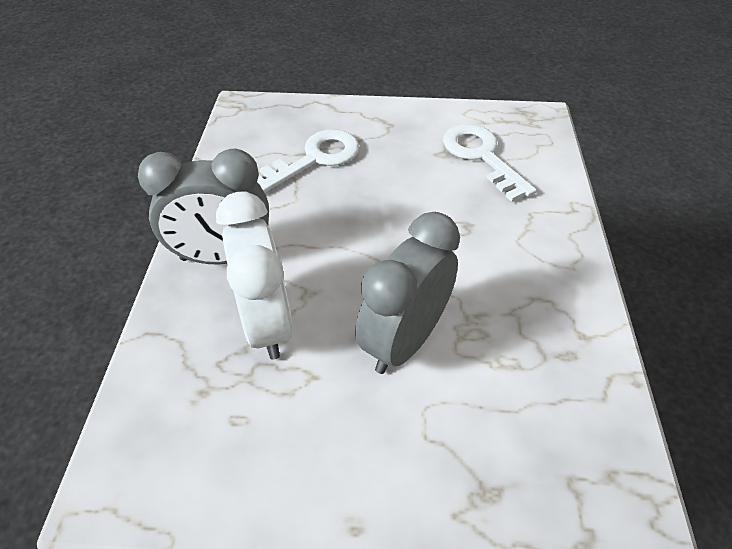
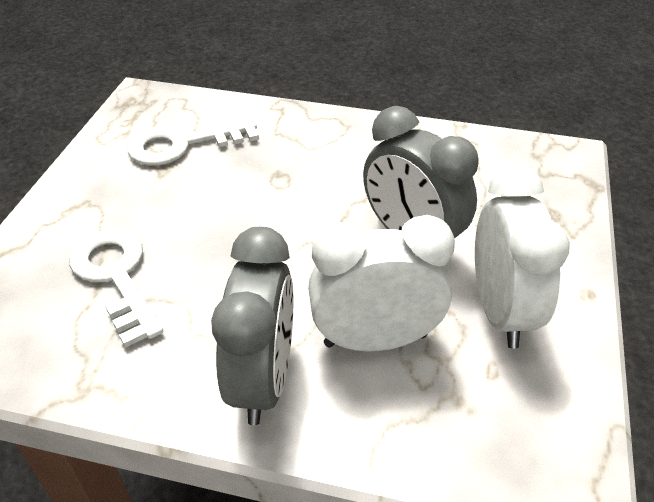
camera: 80 degrees left, 5 degrees down
none -> white clock [475,165,570,349]

